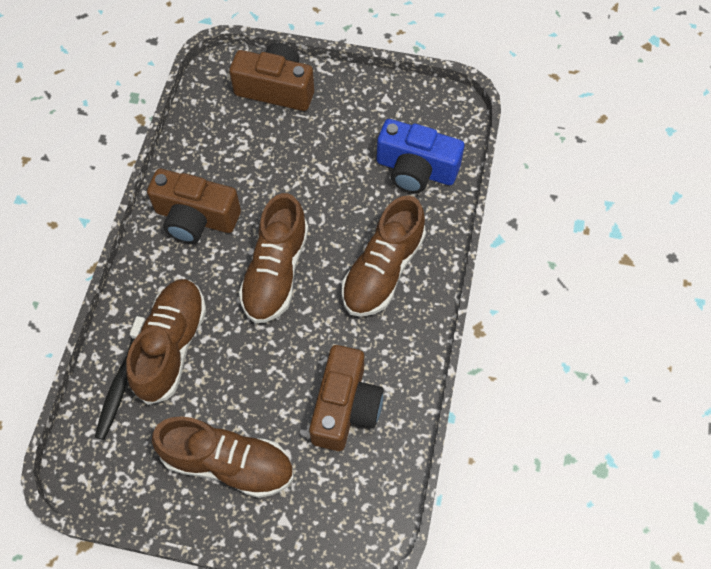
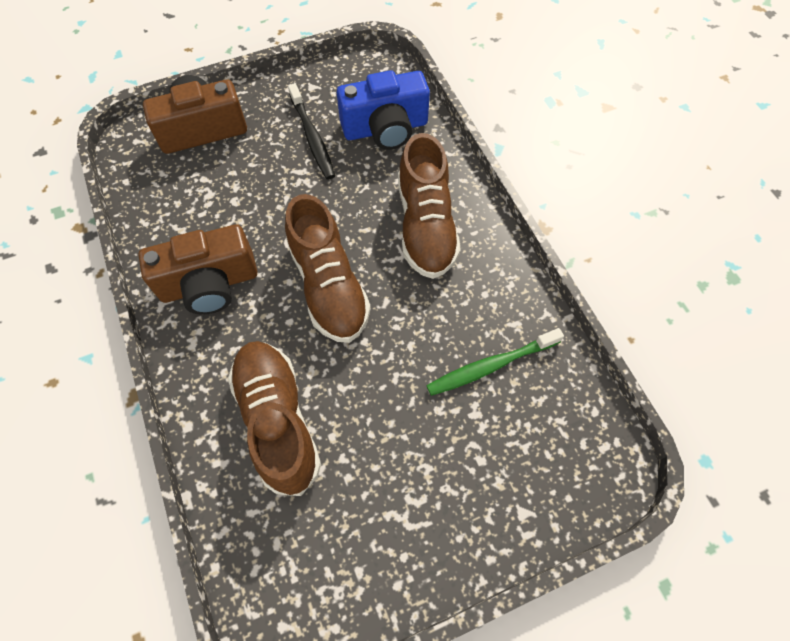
camera: 35 degrees left, 0 degrees up
black toothbrush [95,316,145,440] -> black toothbrush moved to [288,83,335,180]
brown shoe [152,416,294,498] -> none
brown camera [309,345,384,451] -> green toothbrush [426,328,564,396]

